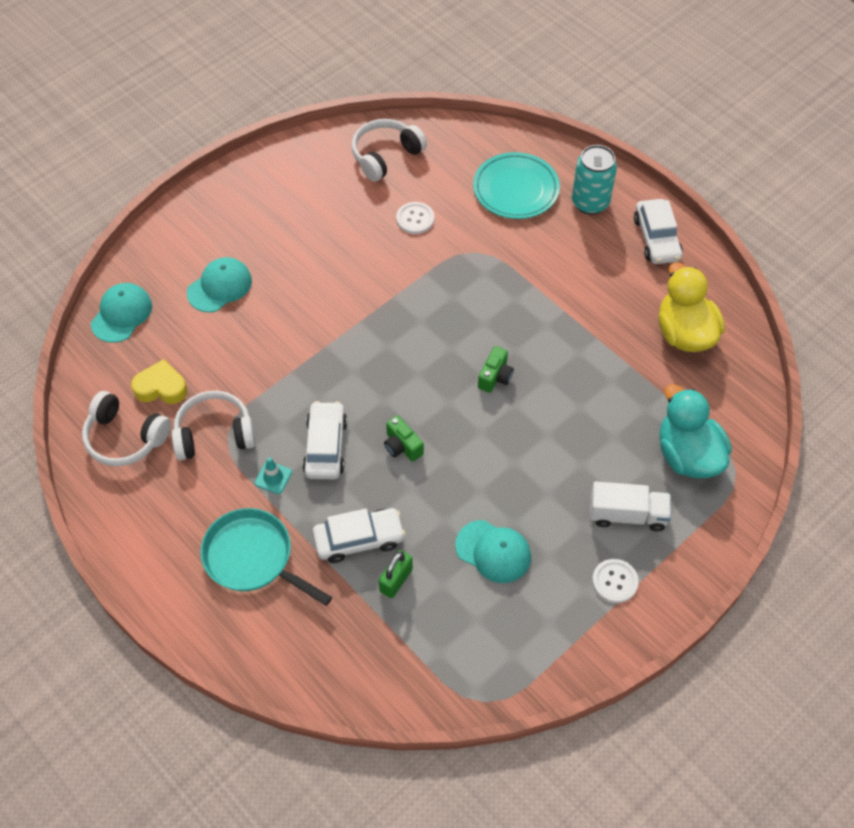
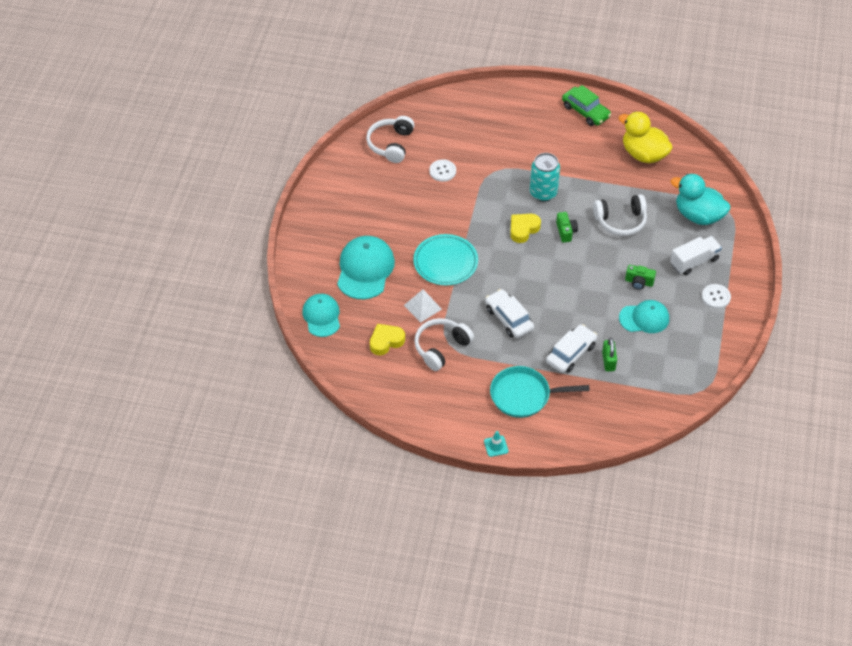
camera: 35 degrees left, 5 degrees down
white headphones [82,391,171,466] -> white headphones moved to [593,194,647,236]
turquoise cap [187,257,252,312] -> turquoise cap [337,236,395,299], size x1.52
turquoise traffic cone [255,457,292,494] -> turquoise traffic cone moved to [484,431,508,457]
green camera [384,416,424,462] -> green camera moved to [625,265,656,290]
turquoise plate [473,152,560,219] -> turquoise plate moved to [413,234,478,285]
turquoise can [572,145,617,215] -> turquoise can moved to [530,153,560,202]
white car [634,199,683,264] -> green car [562,85,611,126]
none -> white pyramid [404,289,442,323]
none -> yellow heart [510,214,541,243]

